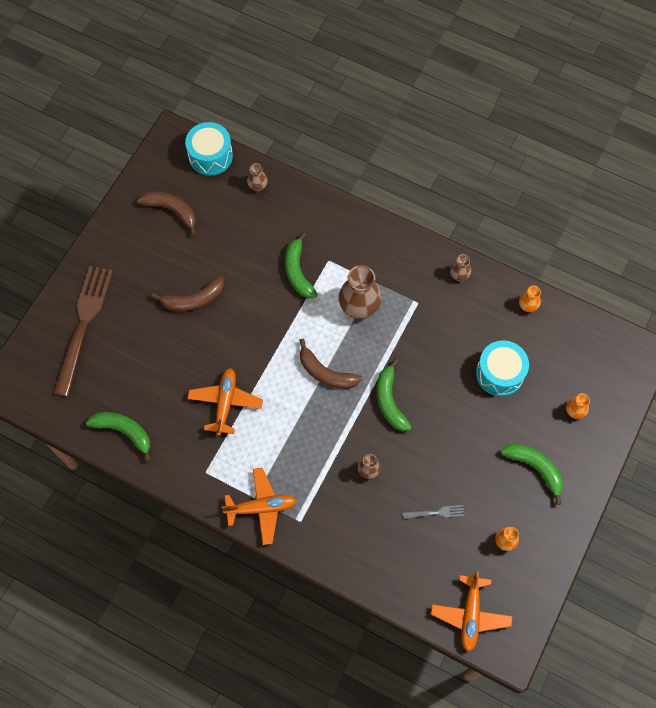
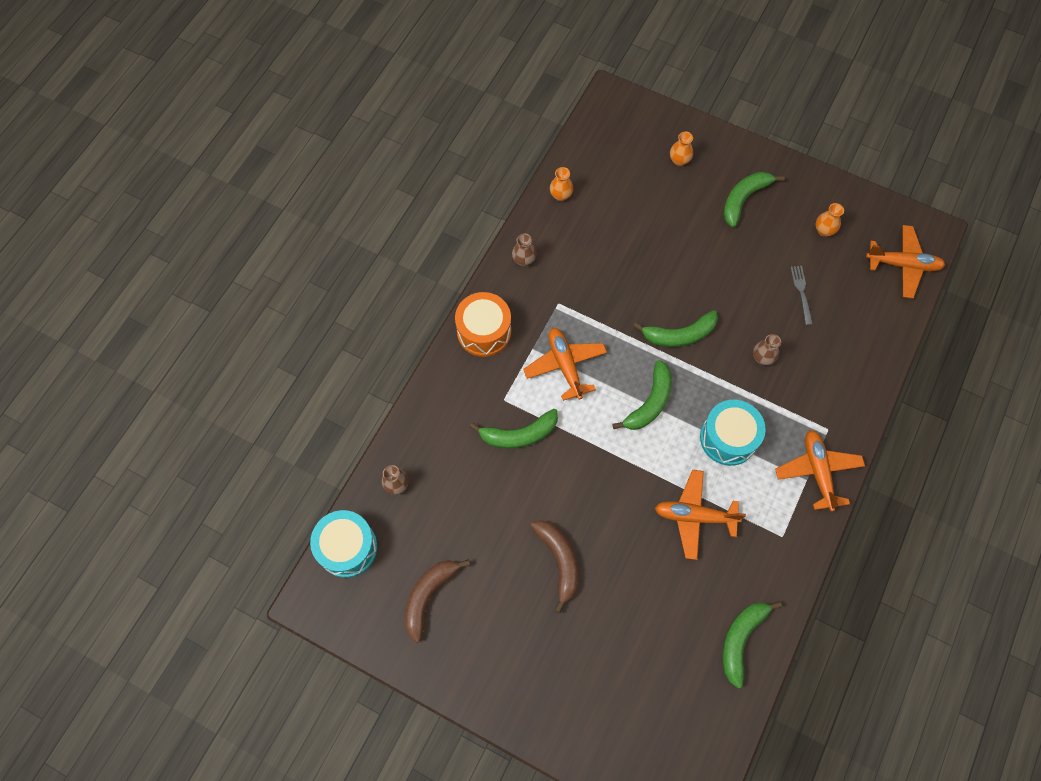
camera: 90 degrees left, 0 degrees up
brown fork [53,266,113,397] -> none
brown banana [299,339,362,389] -> green banana [612,360,672,430]
brown vase [339,265,382,319] -> orange plane [523,328,607,401]
turquoise drum [476,341,529,396] -> turquoise drum moved to [700,400,766,466]
none -> orange drum [455,292,511,357]

